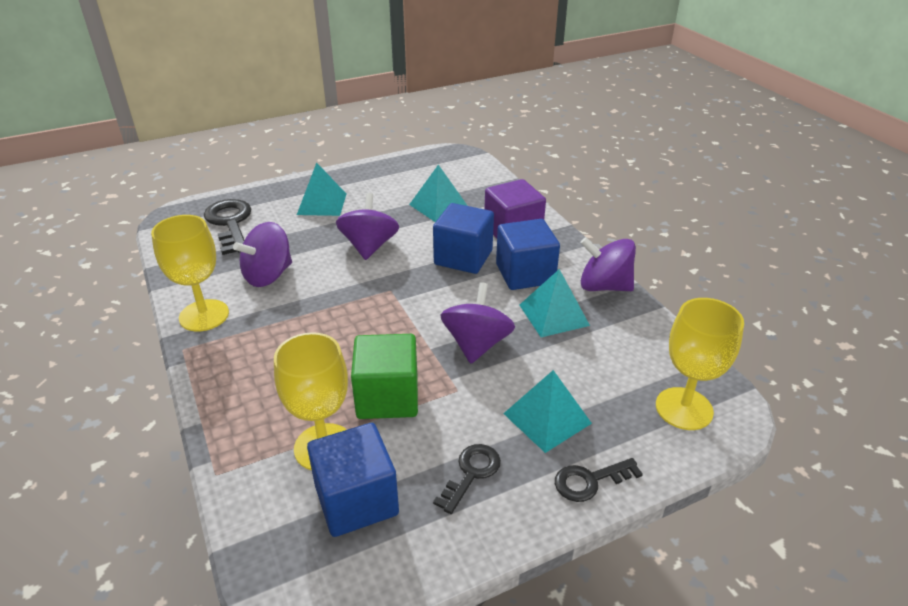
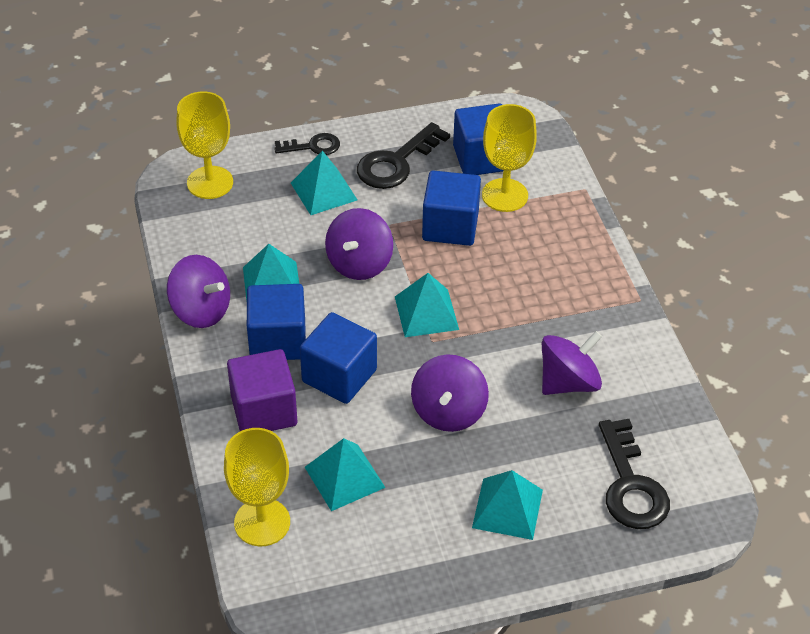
camera: 170 degrees left, 10 degrees up
yellow goblet [151,215,229,331] -> yellow goblet moved to [224,428,290,546]
green cube [351,334,418,419] -> blue cube [422,170,481,246]
black key [433,444,501,514] -> black key [357,122,450,189], size x1.67
none -> turquoise pyramid [395,273,459,337]

